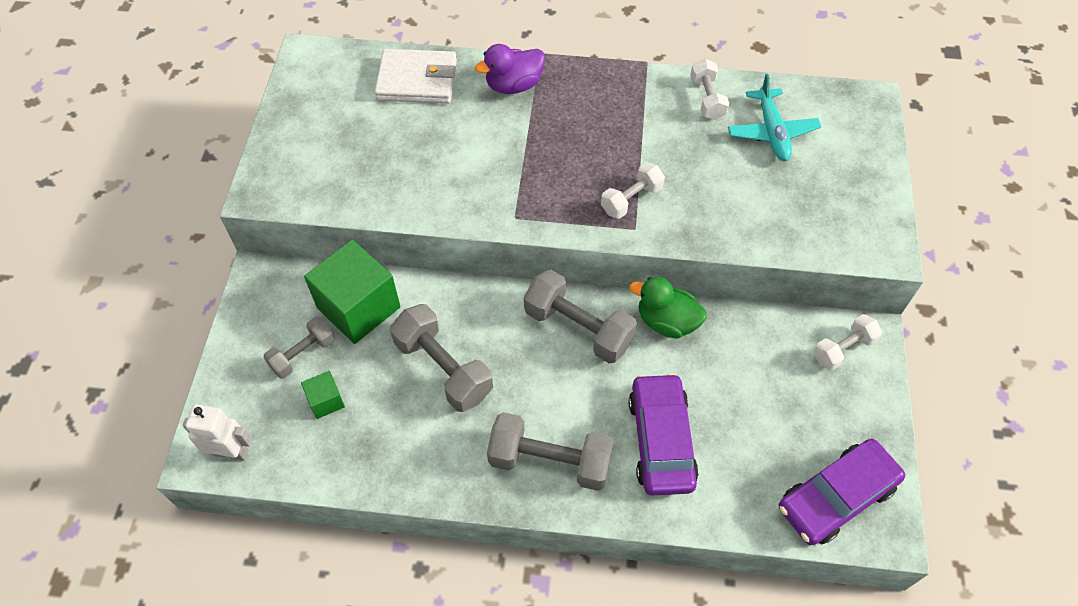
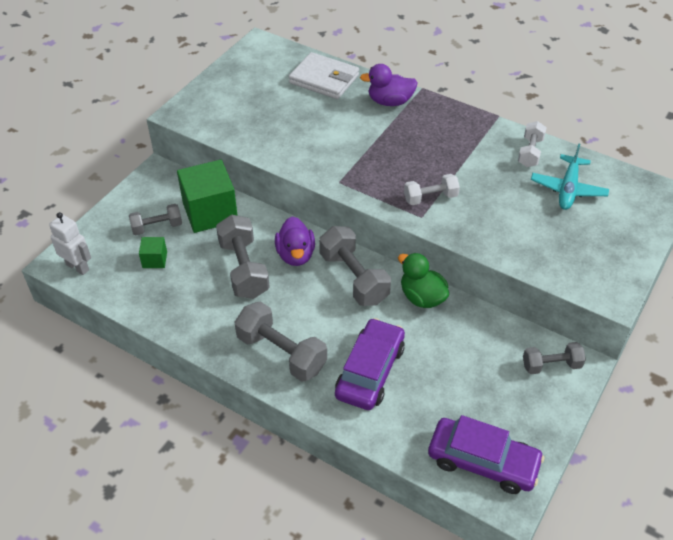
camera: 25 degrees right, 10 degrees down
purple car [779,439,905,545] -> purple car turned 150 degrees counterclockwise [428,415,544,494]
white dumbbell [813,314,882,371] -> grey dumbbell [523,342,586,374]
none -> purple duck [275,217,315,266]

